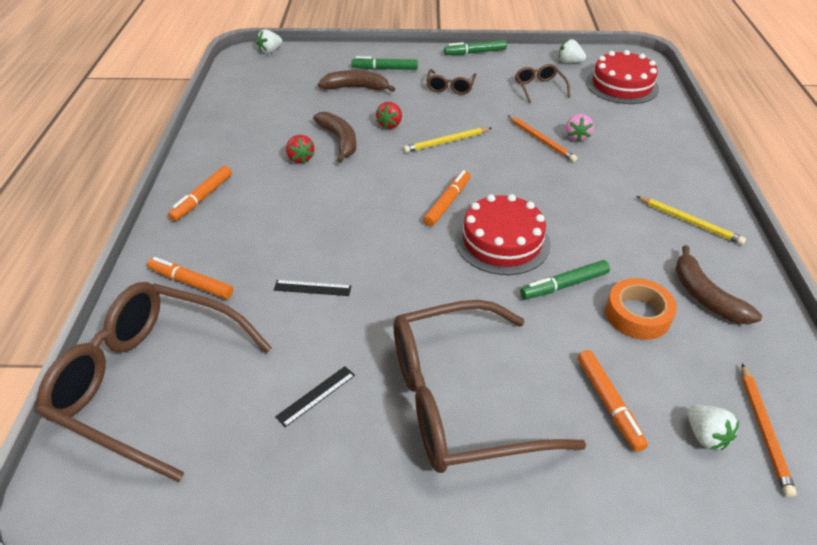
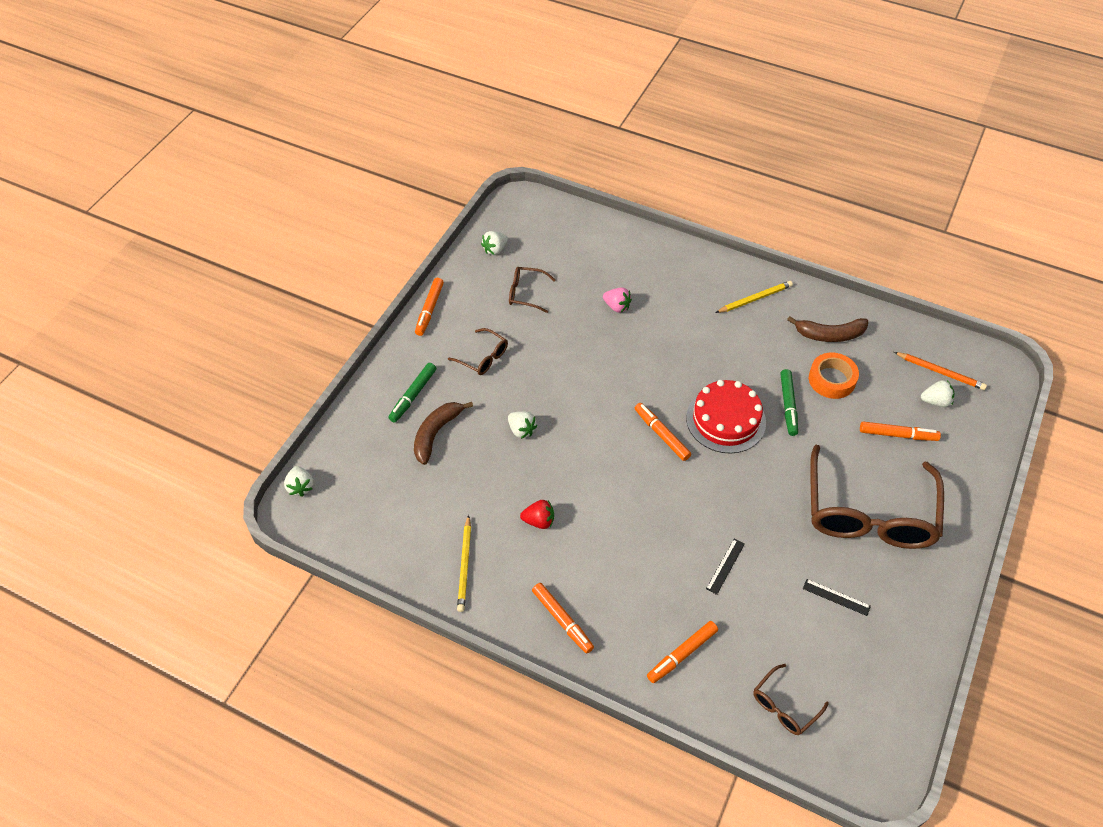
camera: 65 degrees left, 10 degrees up
brown glasses [37,282,272,482] -> brown glasses [753,664,829,735], size x0.44
black ruler [275,366,355,427] -> black ruler turned 45 degrees counterclockwise [803,579,871,616]
brown banana [313,112,357,163] -> none
red strawberry [376,102,402,129] -> white strawberry [508,411,538,439]
yellow pencil [403,127,491,153] -> yellow pencil moved to [457,515,471,612]
green marker [444,40,507,55] -> orange marker [415,278,444,336]
orange pencil [507,115,577,162] -> none
red cake [586,50,659,104] -> none

